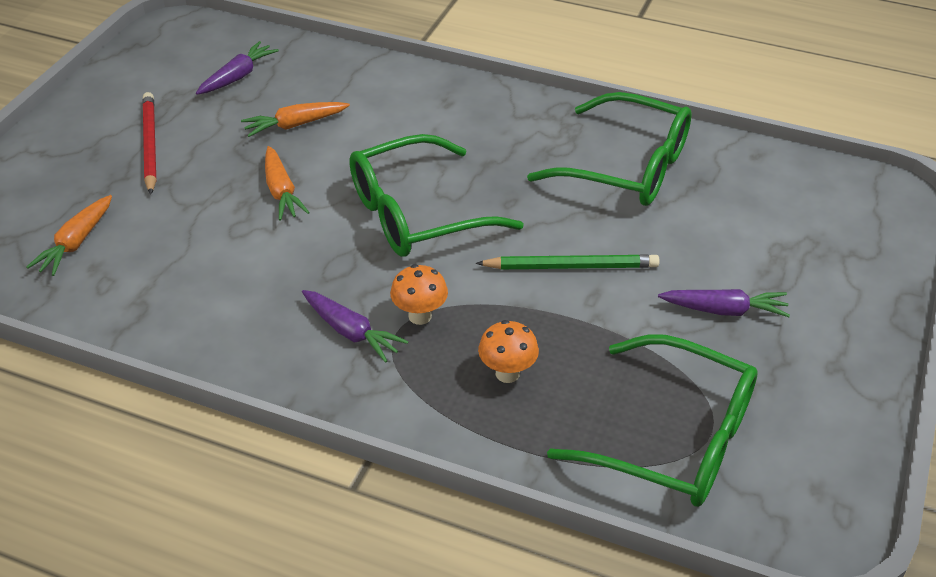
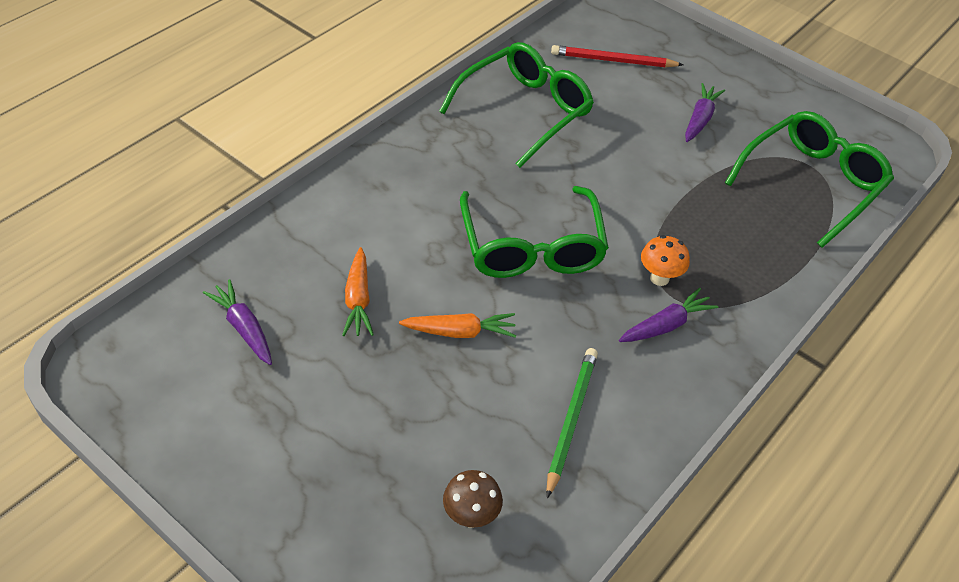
camera: 75 degrees left, 5 degrees up
orange carrot [26,195,112,276] -> brown mushroom [443,470,503,528]
red pencil [142,92,156,195] -> red pencil moved to [551,45,683,67]
green pencil [475,255,660,269] -> green pencil moved to [546,348,598,499]
orange mushroom [478,320,539,383] -> none

